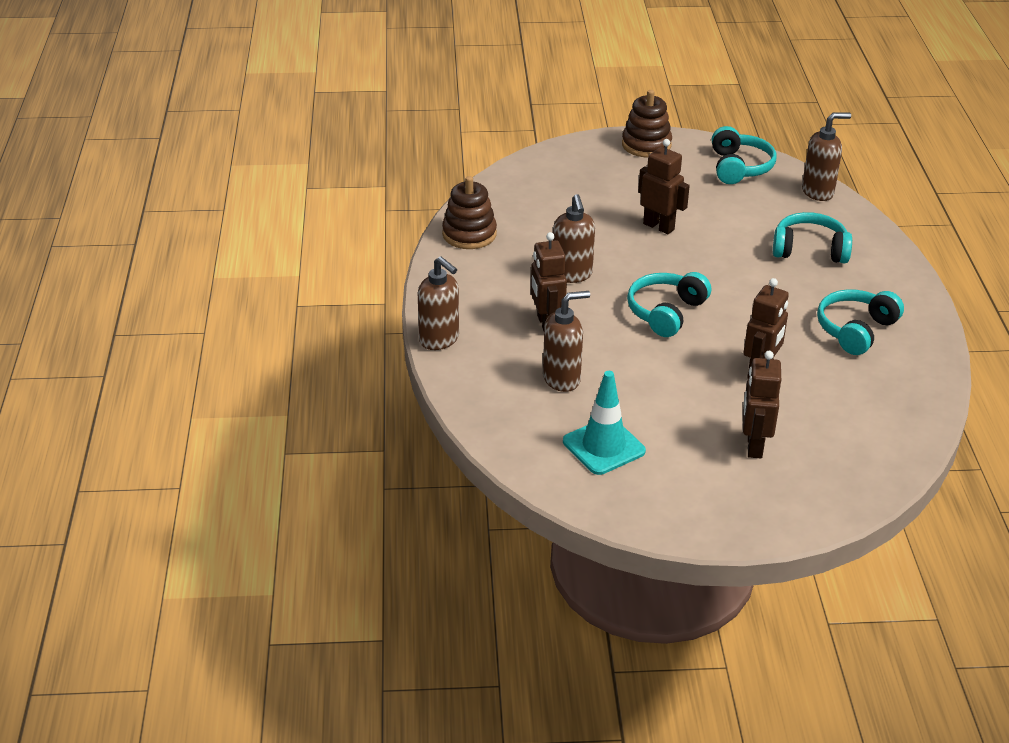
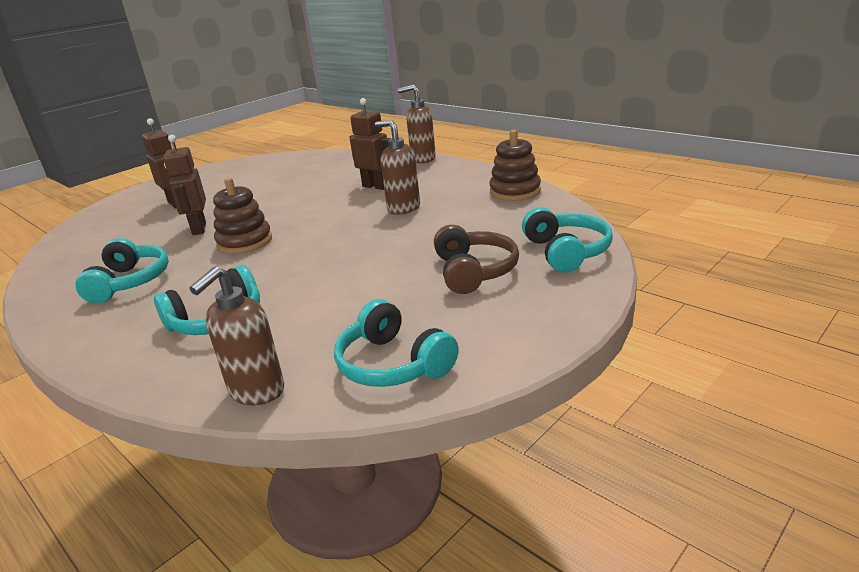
camera: 140 degrees right, 10 degrees down
brown soap dispenser [543,291,590,392] -> none
turquoise traffic cone [563,371,646,475] -> none
brown stacking toy [622,90,672,157] -> brown stacking toy moved to [213,178,272,254]
turquoise headphones [627,272,711,337] -> turquoise headphones moved to [522,207,613,273]
brown robot [638,139,690,234] -> none
none -> brown headphones [434,225,519,294]

